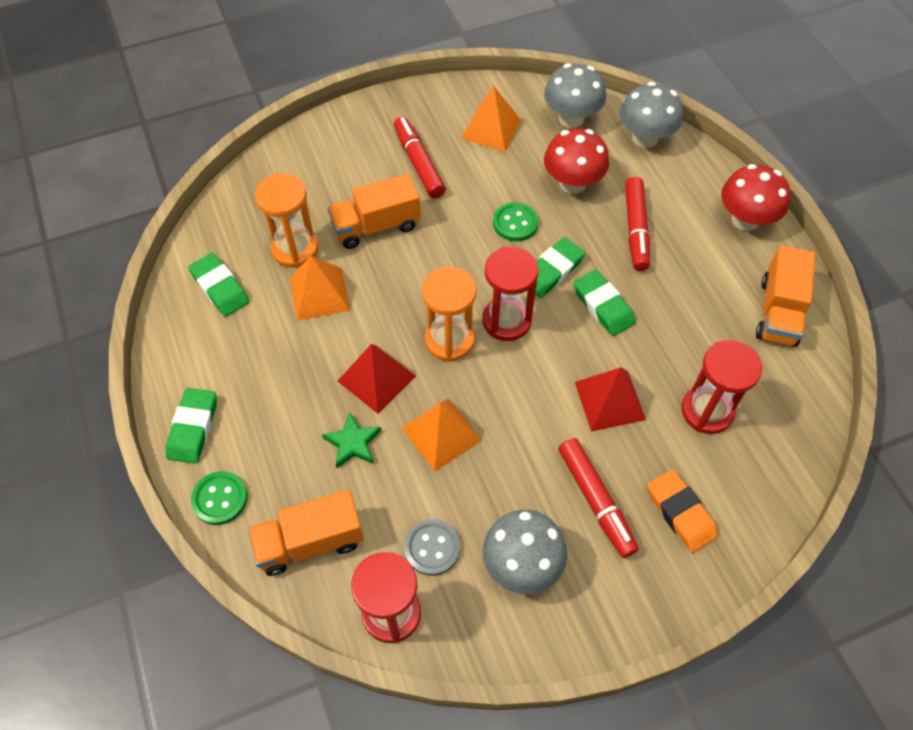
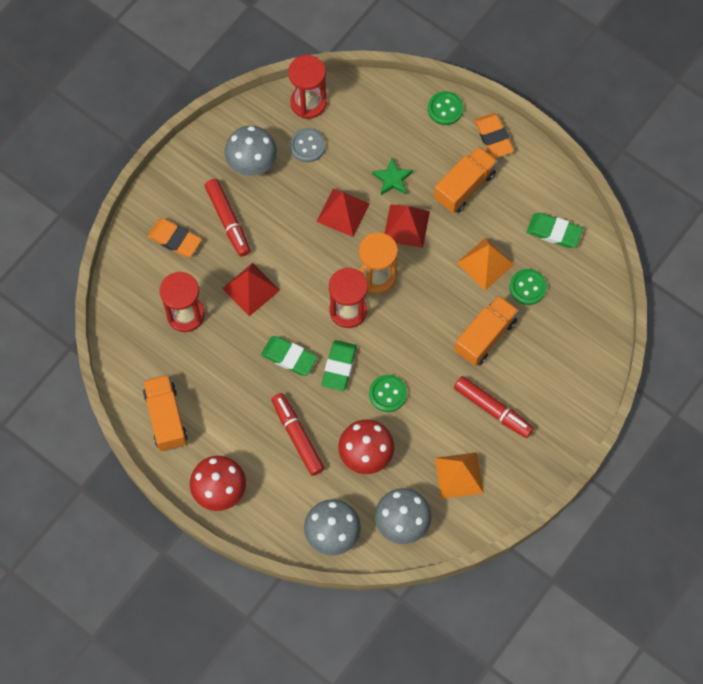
camera: 150 degrees right, 10 degrees up
green eraser [166,388,216,464] -> orange eraser [474,113,514,158]
orange truck [248,490,364,576] -> orange truck moved to [434,146,498,213]
orange hourglass [255,173,318,268] -> green button [510,269,547,305]
orange pyramid [402,398,482,472] -> red pyramid [317,188,370,237]
red marker [558,438,639,558] -> red marker turned 150 degrees counterclockwise [205,179,251,257]

